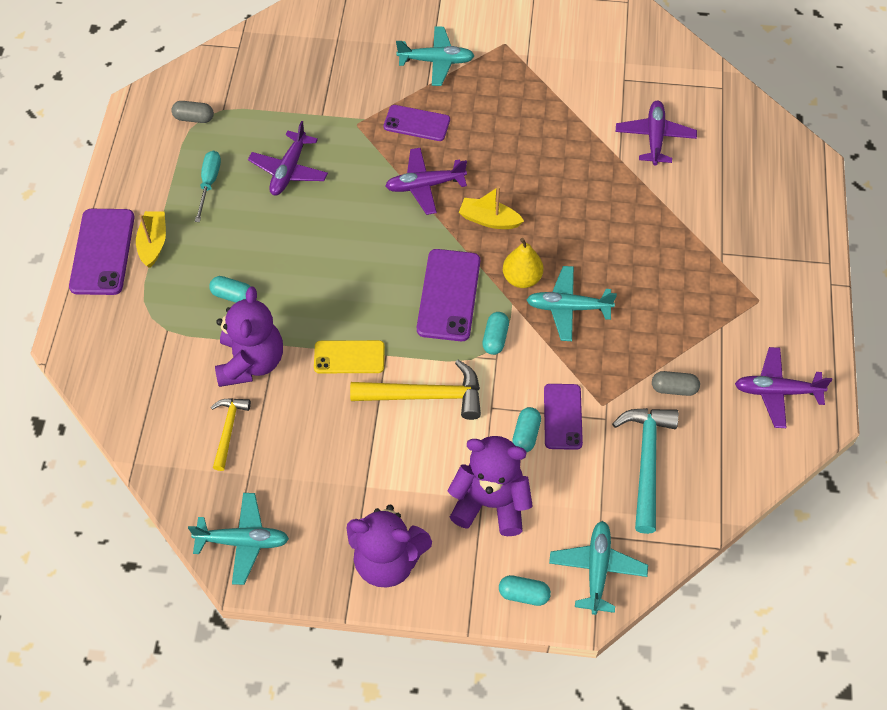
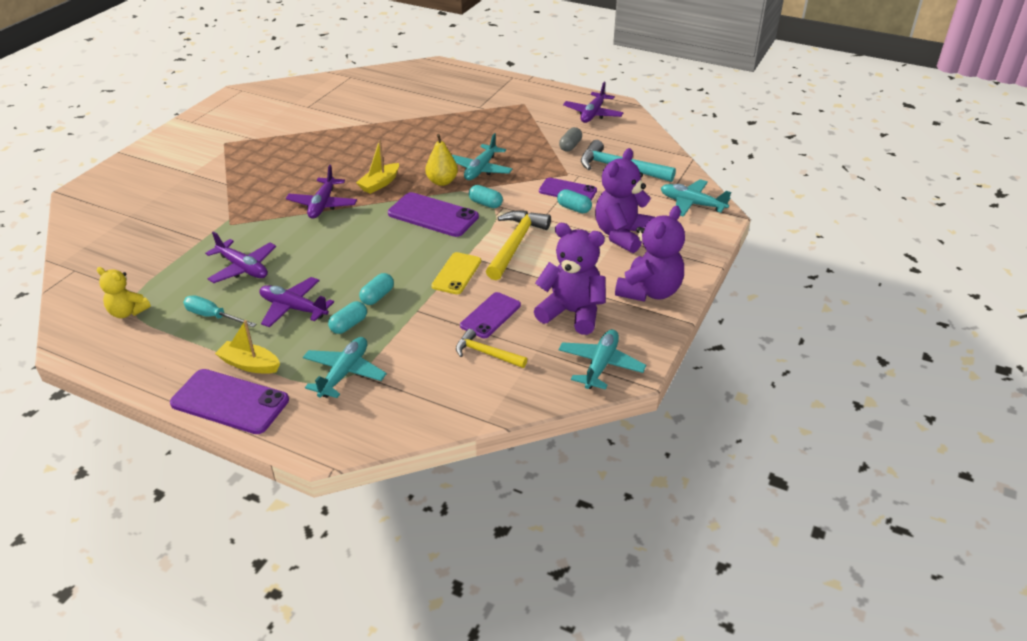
camera: 70 degrees left, 20 degrees down
grey capsule [171,101,214,123] -> yellow teddy bear [97,267,151,318]
purple teddy bear [215,287,283,387] -> purple teddy bear moved to [534,223,606,335]
purple phone [384,105,450,141] -> purple phone moved to [460,292,521,338]
turquoise plane [396,26,474,86] -> turquoise plane moved to [303,337,387,398]
turquoise capsule [499,575,551,606] -> turquoise capsule moved to [359,273,394,305]
purple plane [616,101,697,165] -> purple plane moved to [259,277,334,327]

